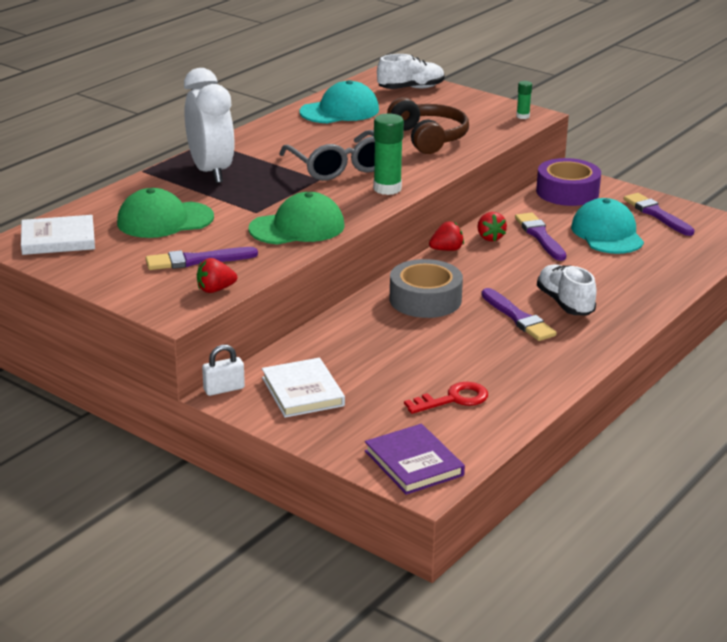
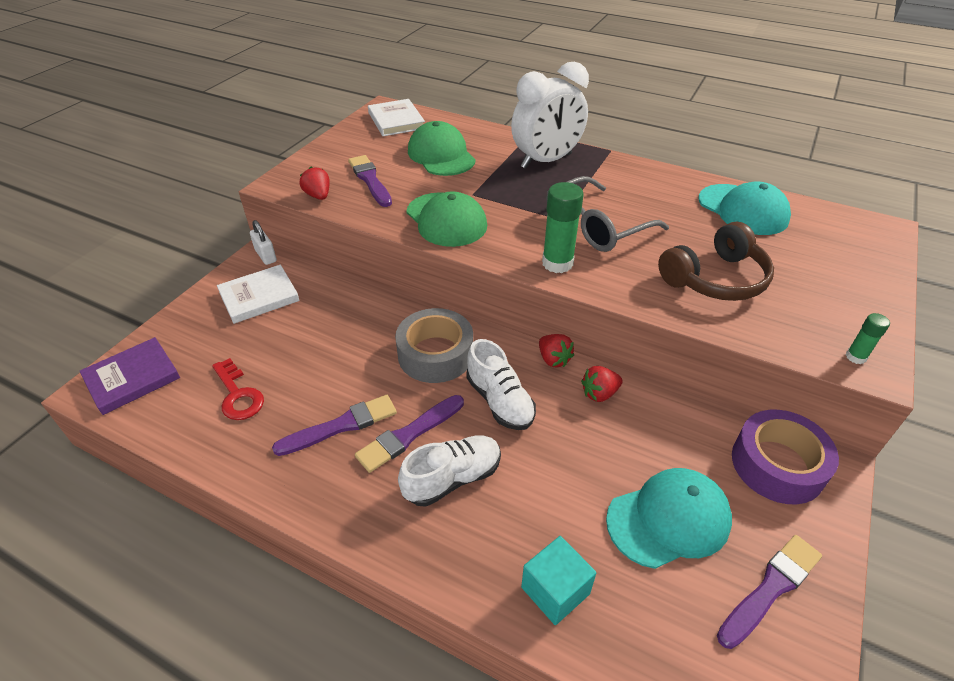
camera: 80 degrees right, 15 degrees up
white shoe [377,54,445,89] -> white shoe moved to [466,339,536,430]
purple brush [515,212,566,261] -> purple brush moved to [272,395,397,456]
none -> turquoise cube [521,536,596,625]

